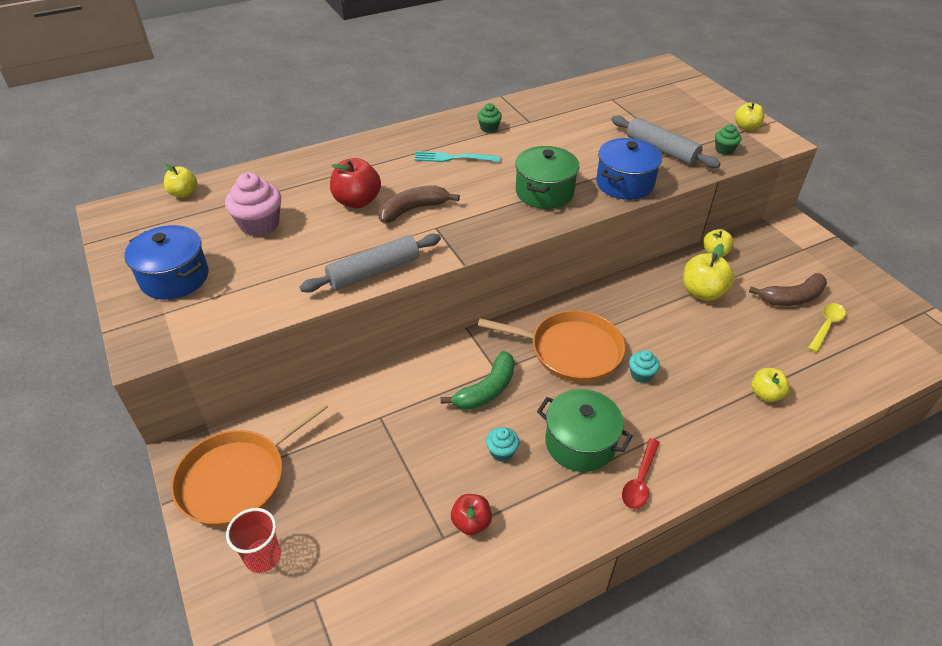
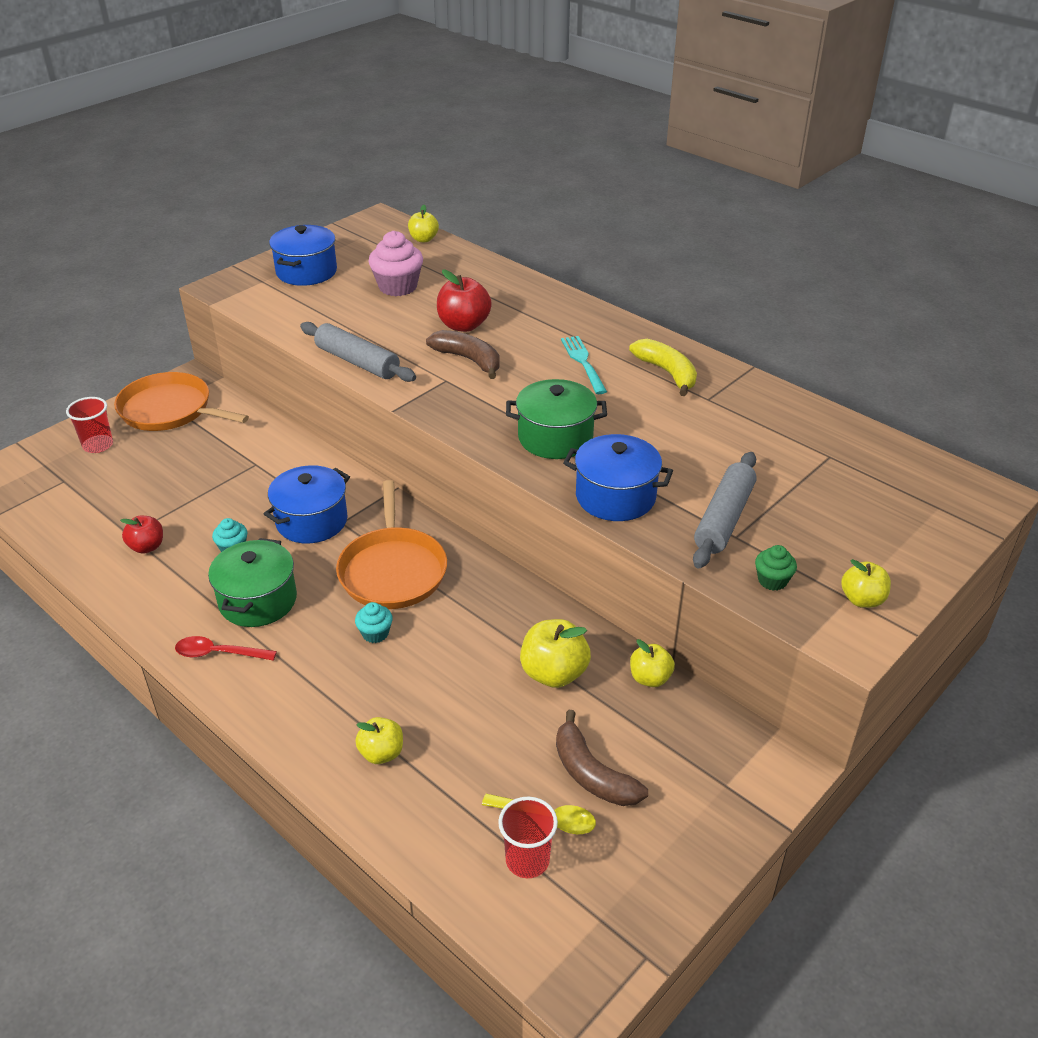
camera: 70 degrees right, 5 degrees down
green banana [441,351,515,410] -> blue pot [264,465,350,544]
green cupcake [477,103,502,133] -> yellow banana [629,339,697,396]
none -> red cup [498,797,558,878]

